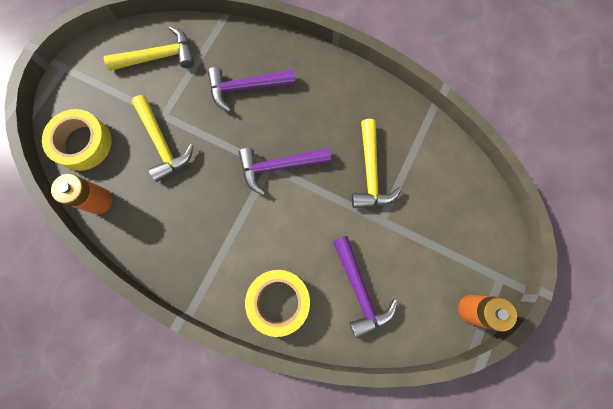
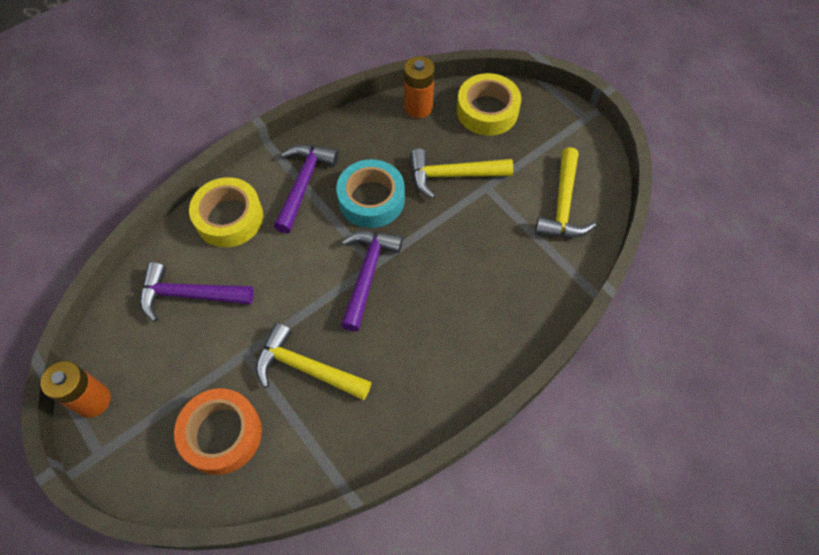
camera: 115 degrees right, 15 degrees down
purple hammer [207,67,296,112] -> purple hammer moved to [274,145,338,234]
none -> orange tape [174,388,262,475]
none -> turquoise tape [336,159,405,228]

